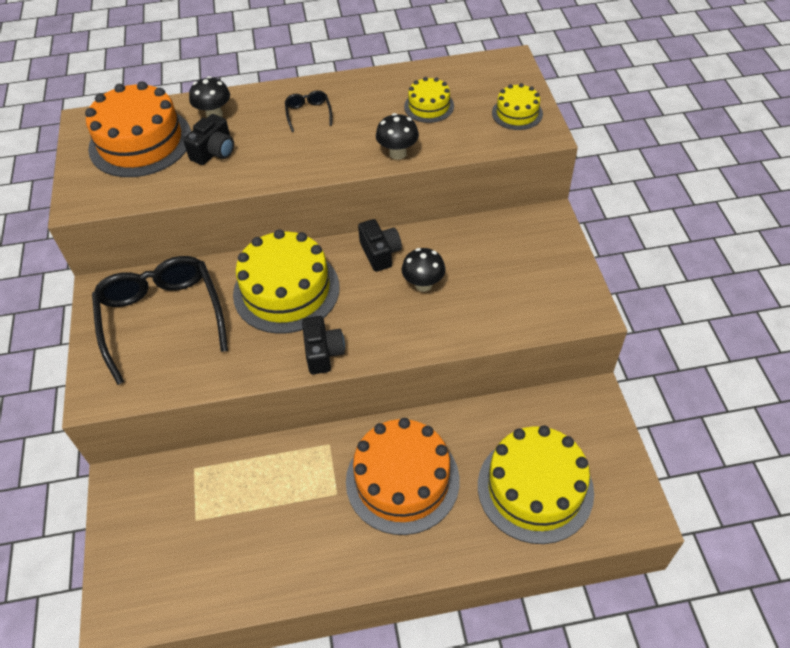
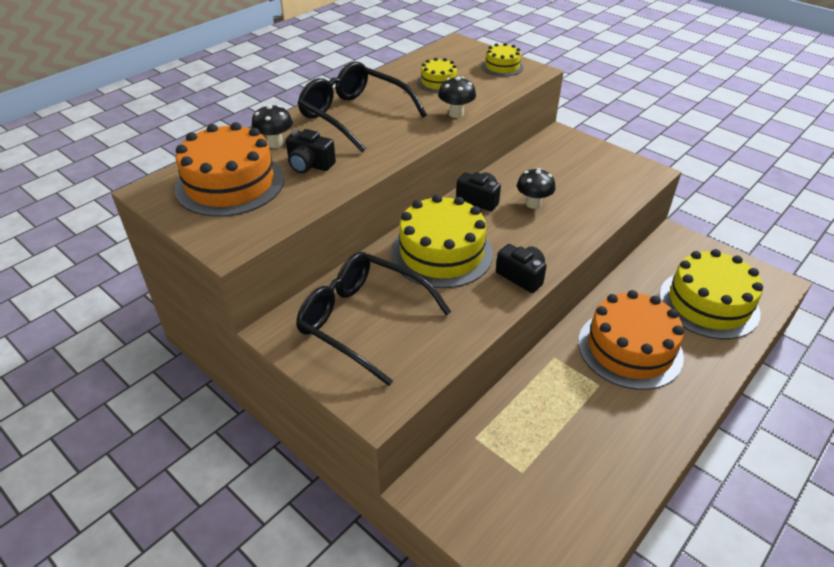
camera: 40 degrees left, 10 degrees down
black camera [183,114,234,165] -> black camera turned 120 degrees clockwise [286,129,336,173]
black glasses [285,90,332,132] -> black glasses [298,62,427,153], size x2.43

